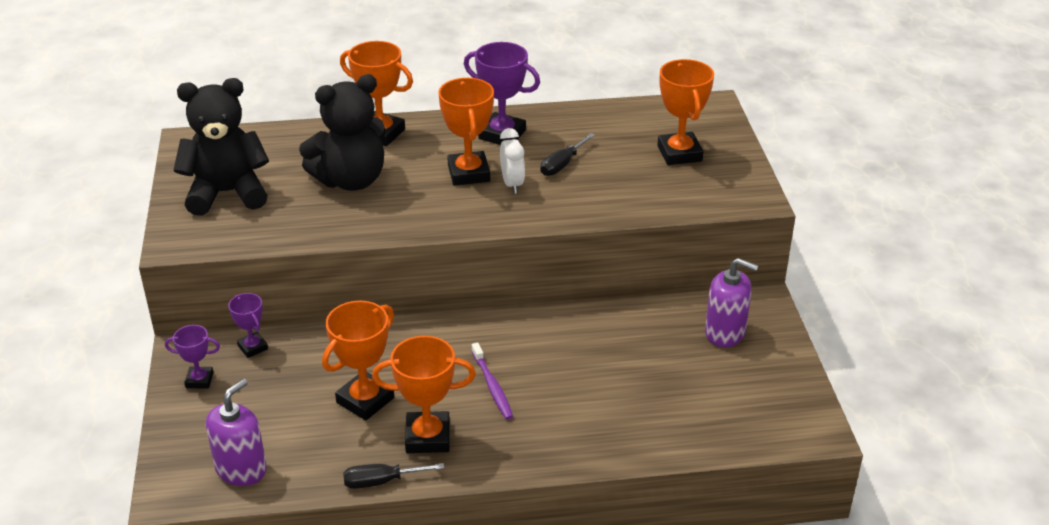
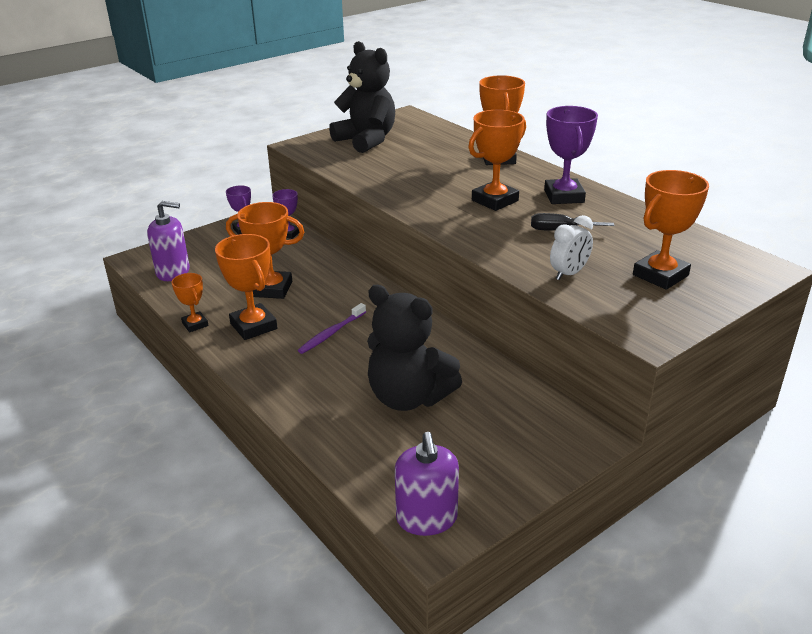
camera: 60 degrees right, 5 degrees down
black teddy bear [299,74,386,191] -> black teddy bear moved to [367,285,462,411]
black screwdriver [343,463,444,489] -> orange trophy [172,273,209,332]
white clock [500,128,525,194] -> white clock moved to [550,215,593,280]
purple soap dispenser [705,258,759,347] -> purple soap dispenser moved to [395,432,459,536]

